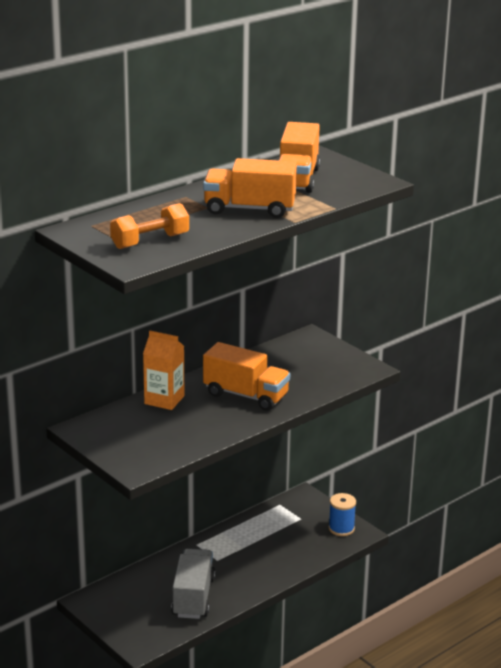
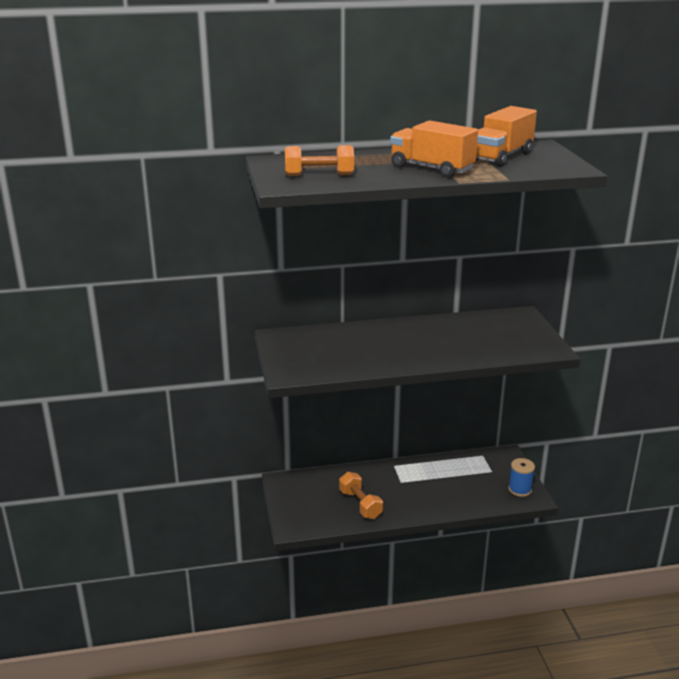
camera: 30 degrees right, 0 degrees up
orange carton [143,331,184,410] -> none
grey truck [171,548,216,619] -> orange dumbbell [339,472,383,519]
orange truck [203,342,290,411] -> none

